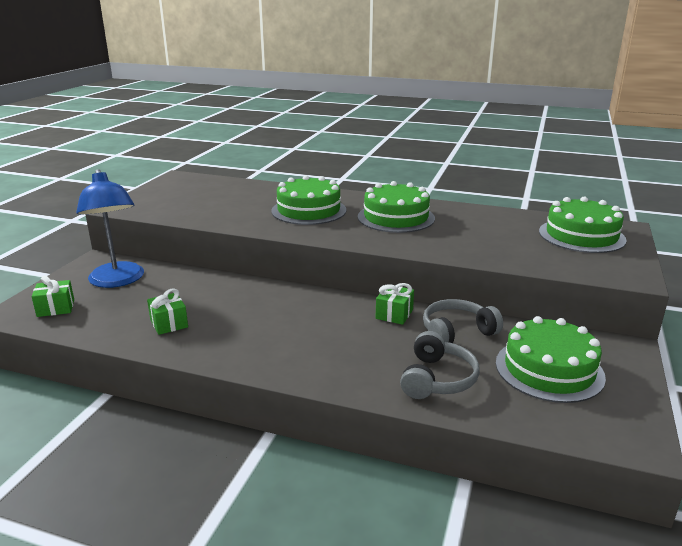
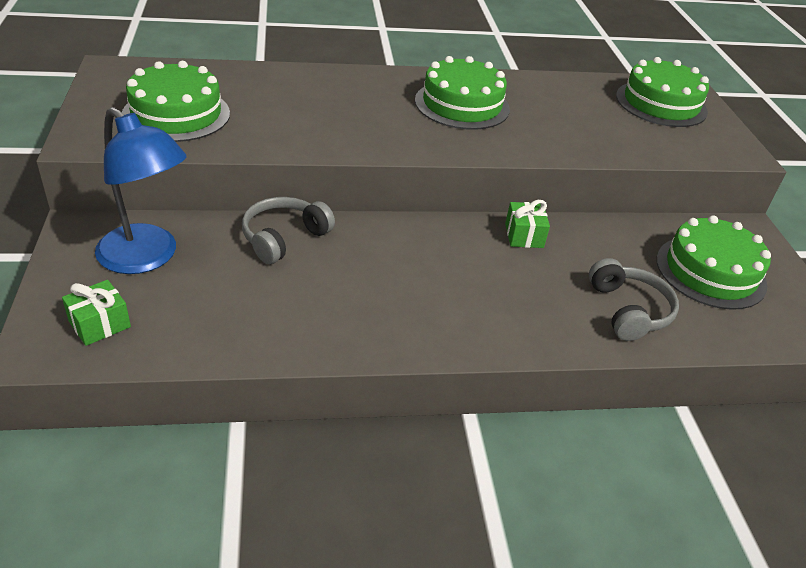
camera: 30 degrees left, 15 degrees up
green gift [147,288,188,335] -> none
green cake [271,175,346,225] -> green cake moved to [122,61,230,142]
grey headphones [423,299,503,343] -> grey headphones moved to [242,197,335,264]

